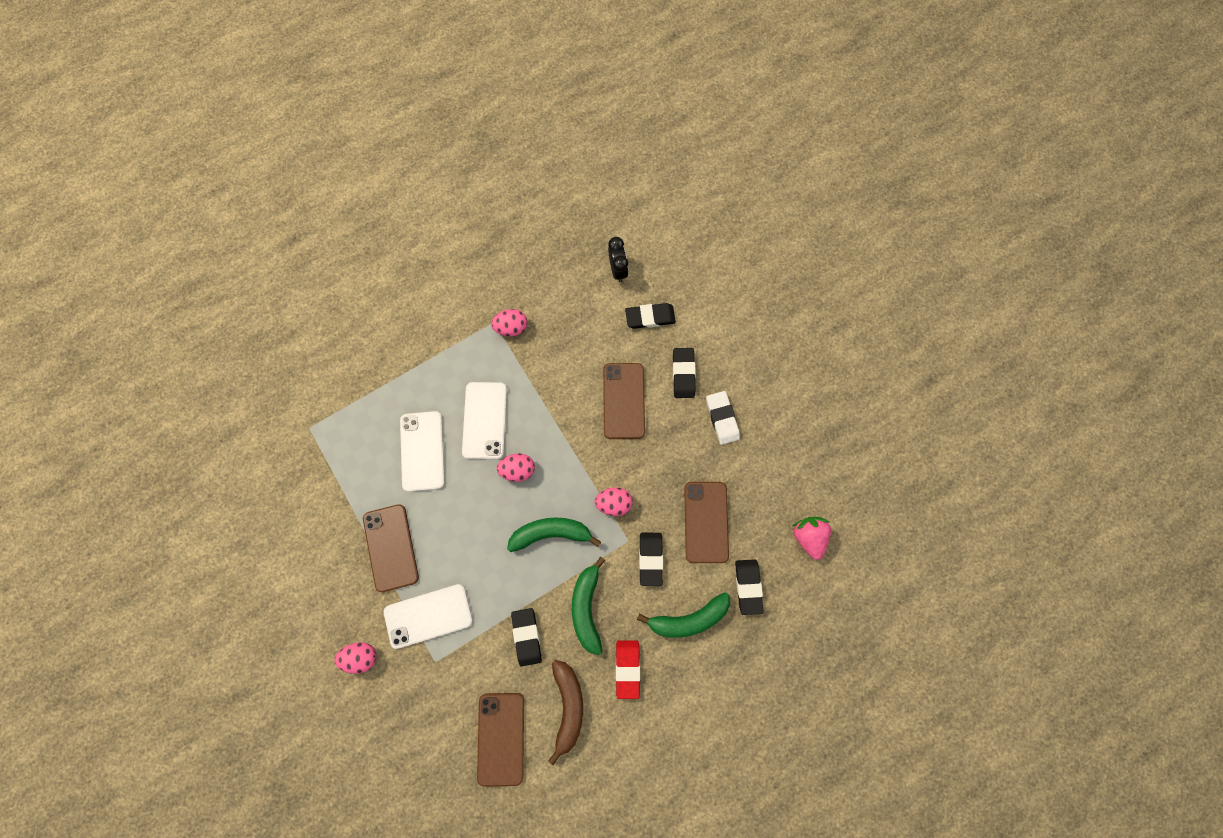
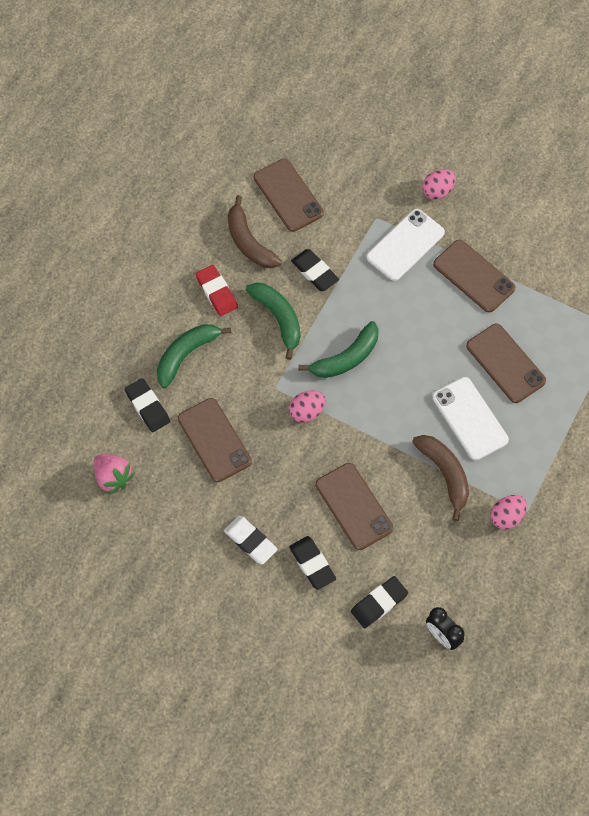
camera: 150 degrees right, 10 degrees down
white phone [400,411,445,492] -> brown phone [466,324,546,403]
pink egg [497,453,535,482] -> none
black eraser [639,533,663,586] -> none
none -> brown banana [412,435,469,521]

